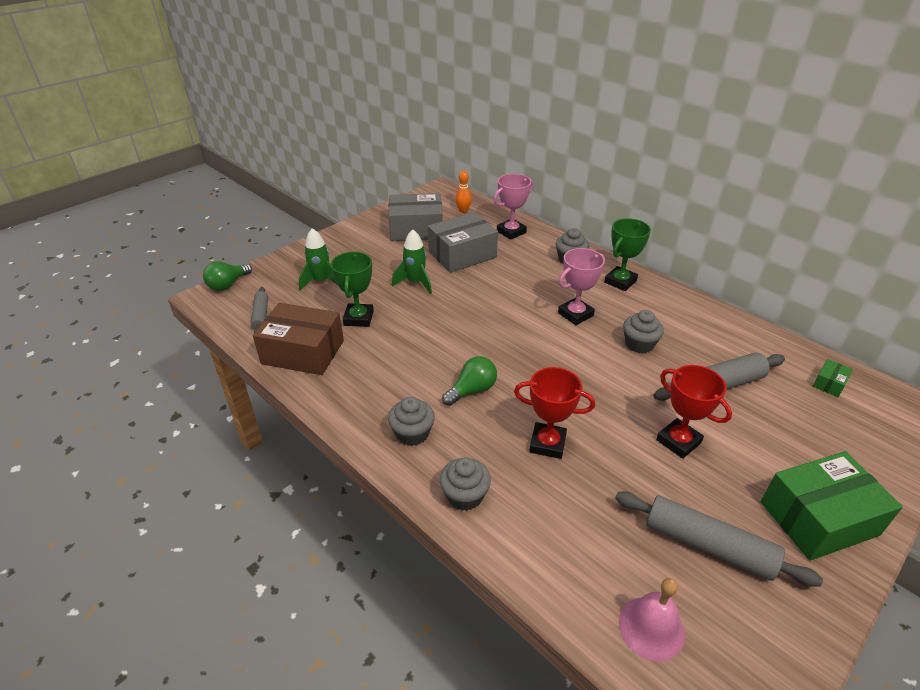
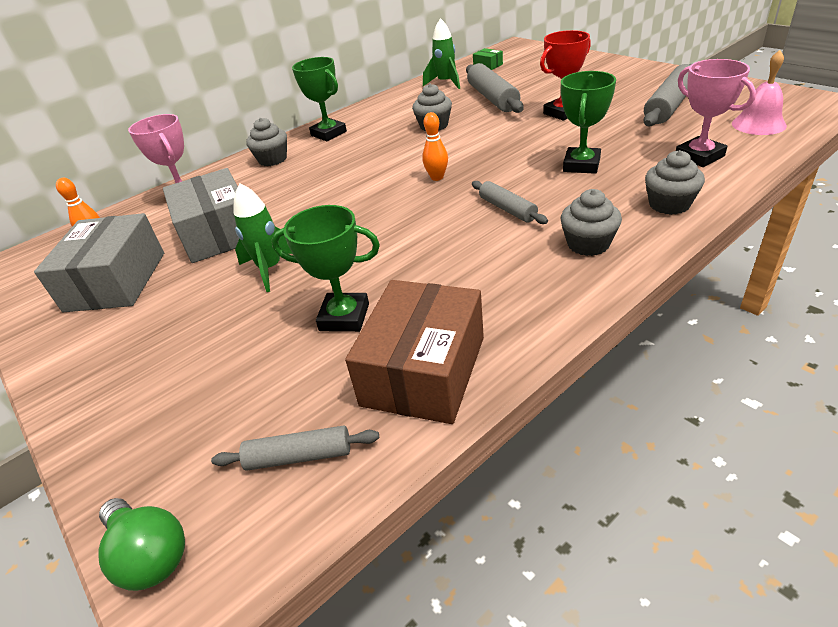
camera: 80 degrees left, 0 degrees up
green rocket [299,228,337,290] -> green rocket moved to [423,18,460,89]
green light bulb [442,356,497,406] -> grey rolling pin [472,181,548,224]
red trophy [514,367,595,459] -> green trophy [561,71,616,174]
pink trophy [558,248,605,325] -> pink trophy moved to [676,59,756,167]
green box [761,451,903,561] -> none
none -> orange bowling pin [422,112,448,181]

